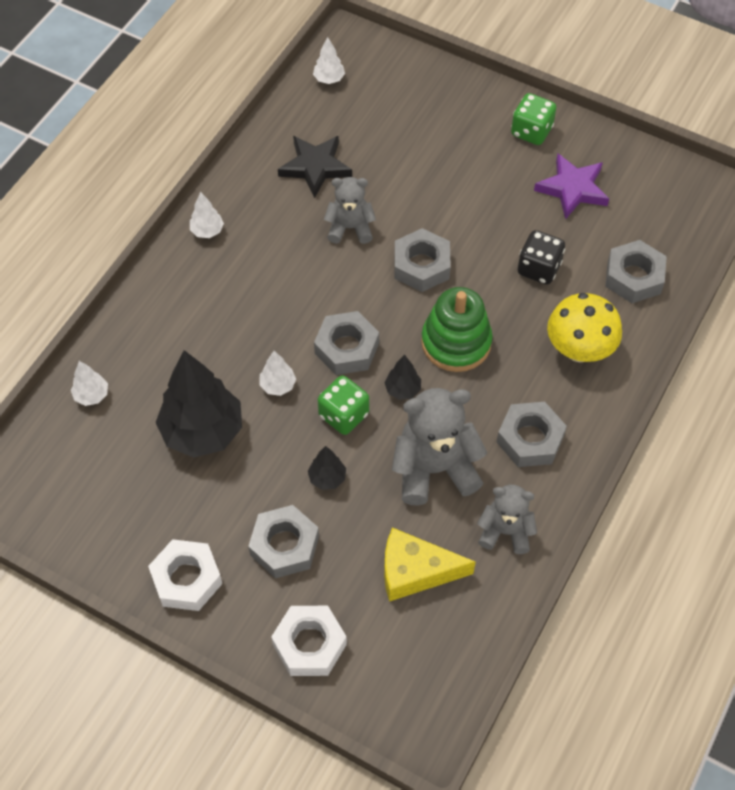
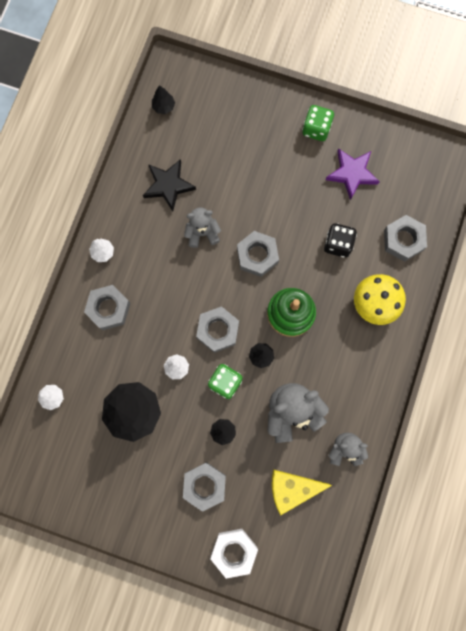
camera: 10 degrees left, 20 degrees up
white nut [148,539,222,611] -> none
white tree [313,37,345,84] -> black tree [152,85,175,114]
grey nut [497,402,567,467] -> grey nut moved to [84,285,130,330]

